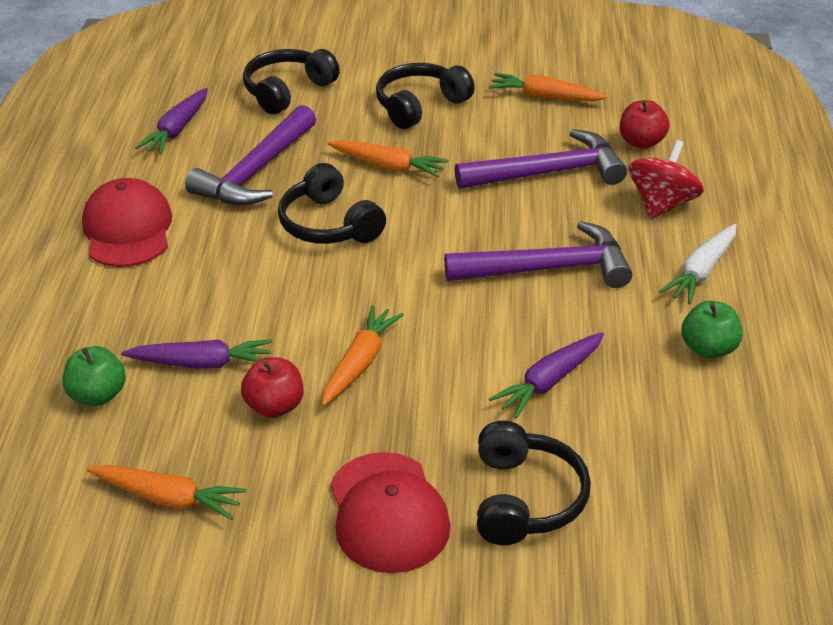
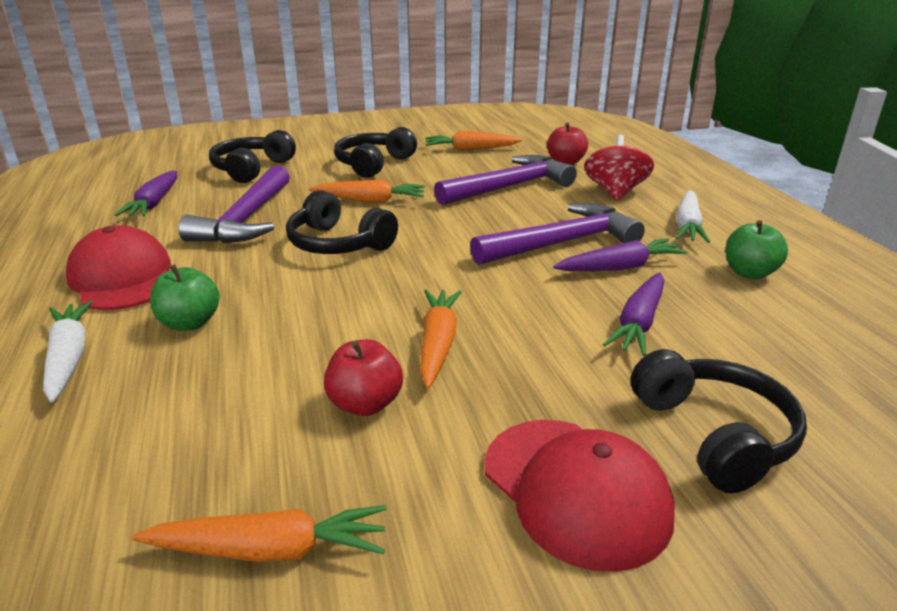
camera: 20 degrees left, 10 degrees down
green apple [62,346,126,406] -> green apple moved to [150,264,220,331]
purple carrot [121,340,273,369] -> purple carrot moved to [553,238,688,271]
none -> white carrot [43,301,92,402]

